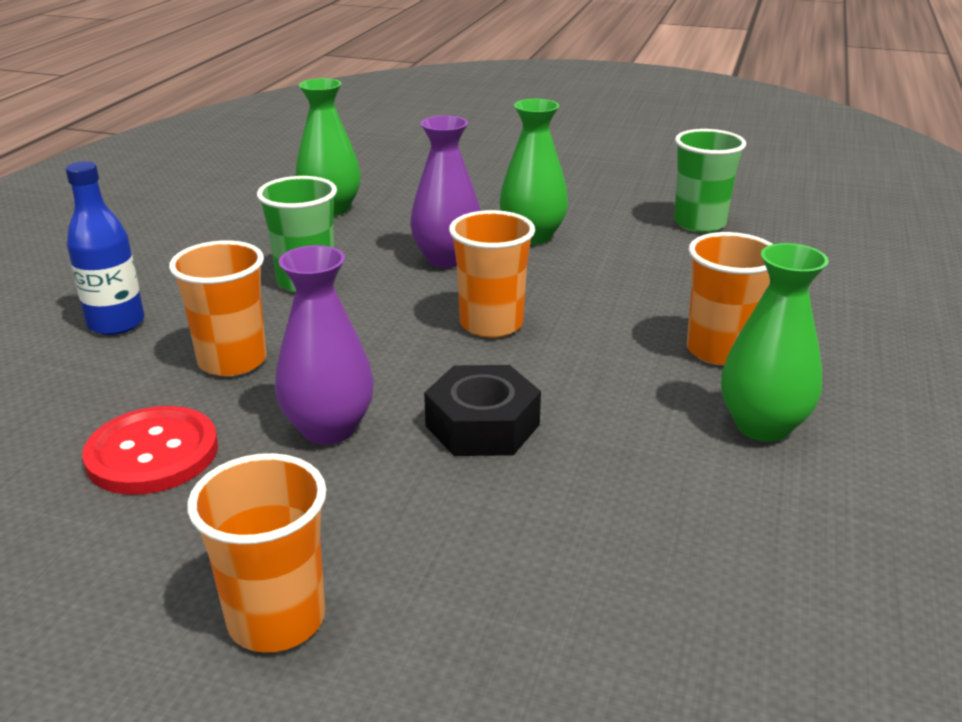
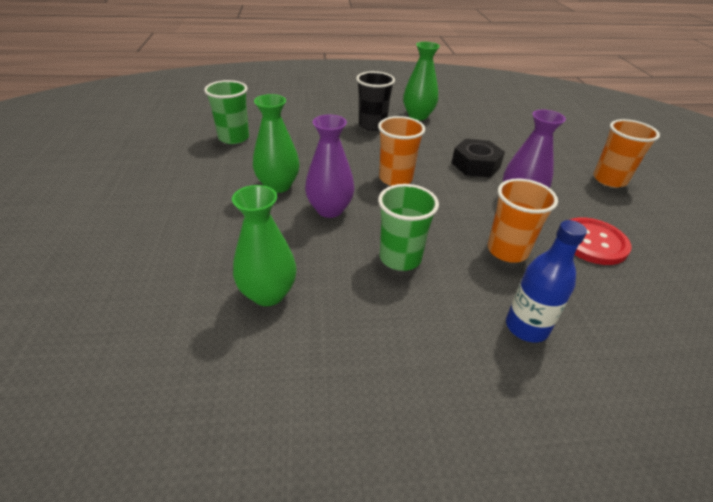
camera: 115 degrees left, 10 degrees up
orange cup [687,232,772,366] -> black cup [356,71,395,131]

